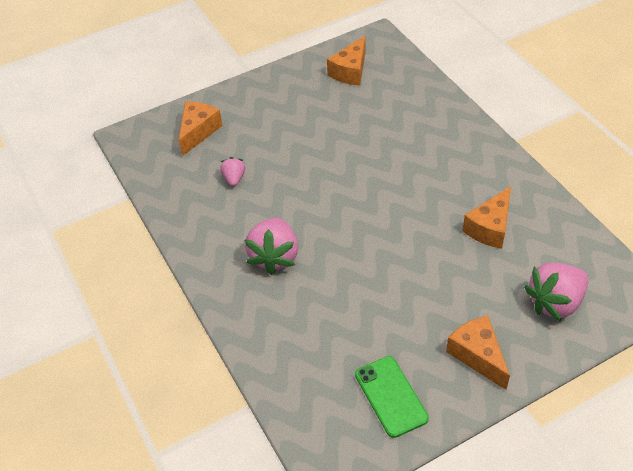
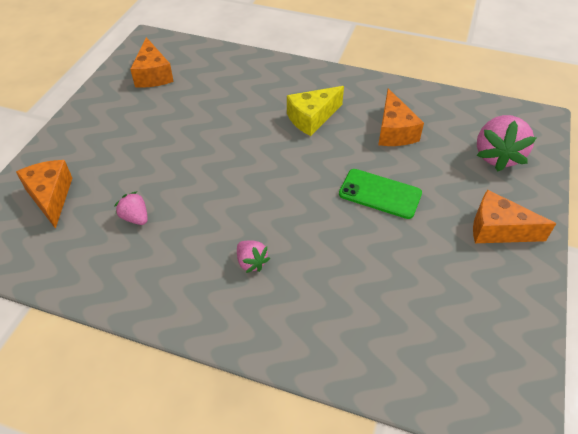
camera: 45 degrees left, 0 degrees up
pink strawberry [245,217,298,275] -> pink strawberry [237,240,270,273], size x0.52
green phone [355,356,429,438] -> green phone moved to [339,169,422,219]
none -> yellow cheese [287,86,344,136]

